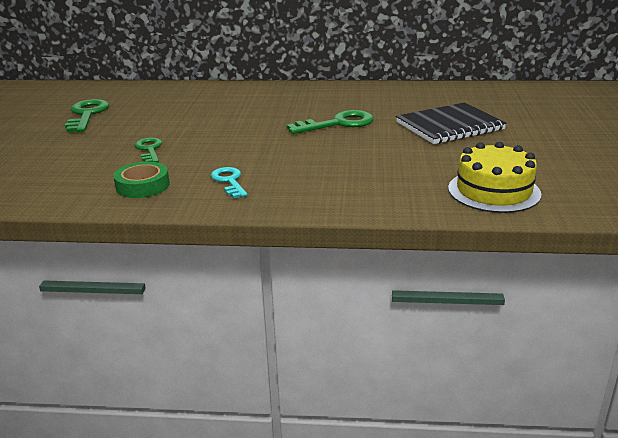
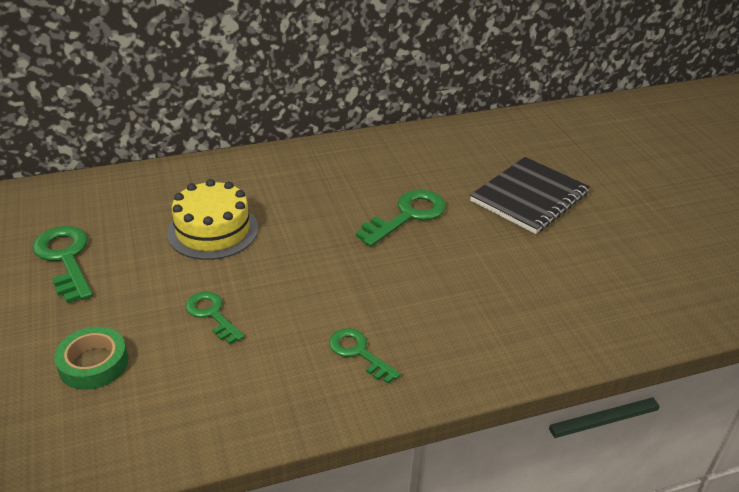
camera: 25 degrees left, 10 degrees up
green tape [113,162,170,198] -> green tape moved to [54,327,128,390]
turquoise key [211,167,247,198] -> green key [329,328,401,384]
yellow cake [448,142,541,213] -> yellow cake moved to [167,179,258,260]

